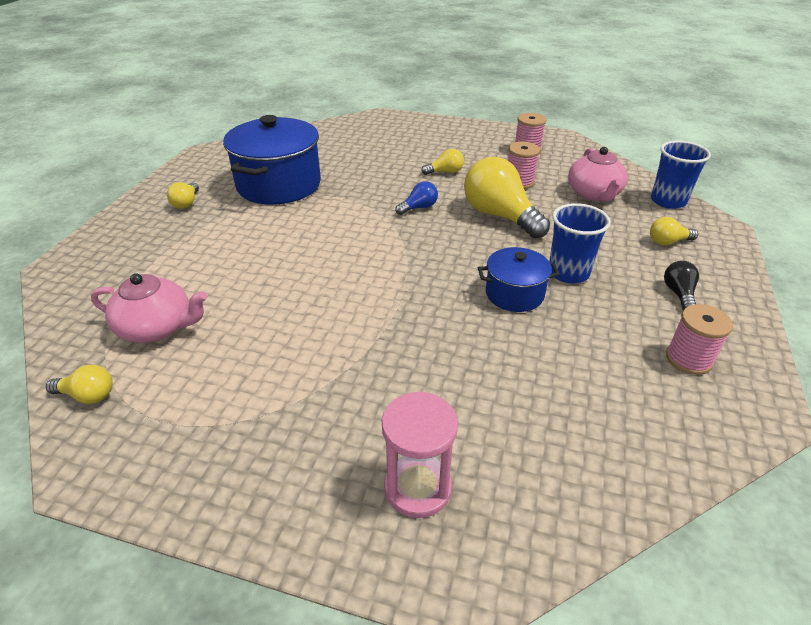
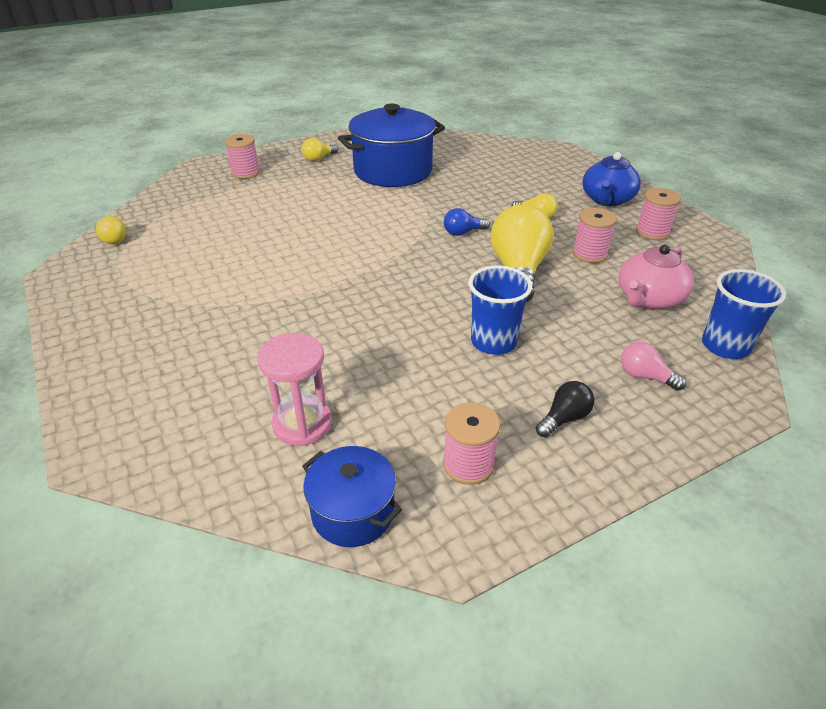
camera: 45 degrees right, 0 degrees up
pink teapot [91,273,207,343] -> none
pink hourglass [382,391,458,518] -> pink hourglass moved to [257,333,332,446]
blue light bulb [395,181,438,215] -> blue light bulb turned 150 degrees clockwise [444,208,490,236]
blue pot [478,247,560,312] -> blue pot moved to [302,446,402,547]
yellow light bulb [650,217,698,246] -> pink light bulb [621,342,686,391]
none -> pink spool [225,134,260,179]
none -> blue teapot [582,152,641,206]

